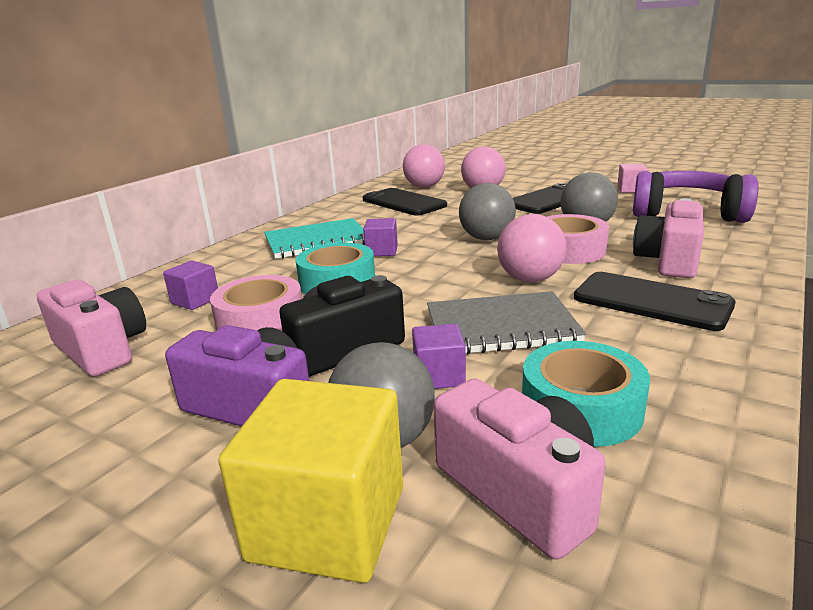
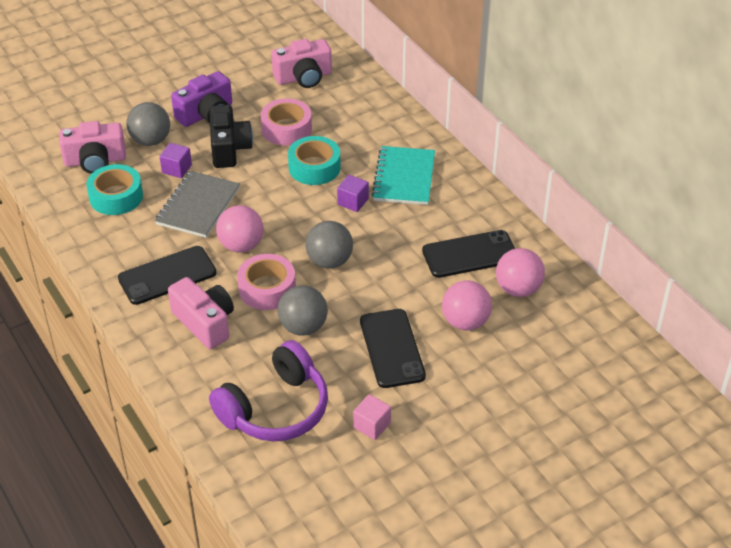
camera: 115 degrees right, 20 degrees up
purple cube [163,261,218,310] -> none
yellow cube [218,379,403,583] -> none

